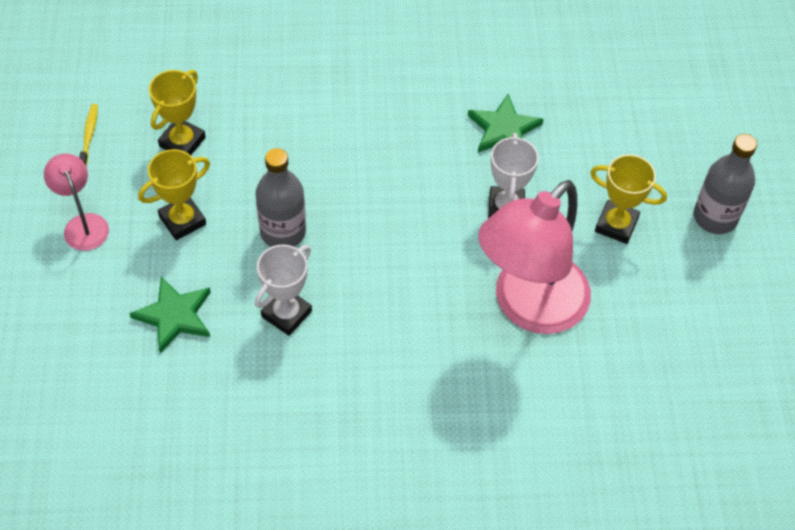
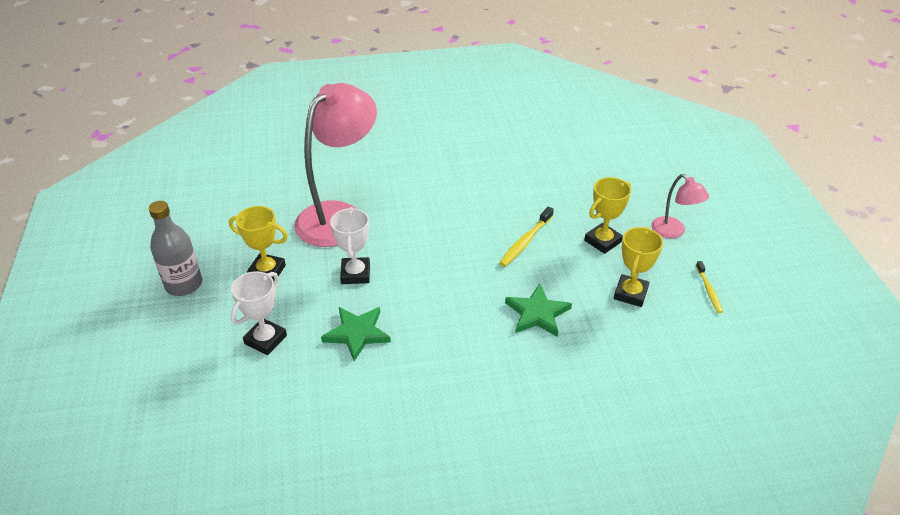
camera: 175 degrees right, 15 degrees down
green star [129,276,211,353] -> green star moved to [505,284,572,337]
white trophy [255,244,312,336] -> white trophy moved to [231,271,287,355]
grey bottle [256,148,306,247] -> yellow toothbrush [499,207,554,267]

